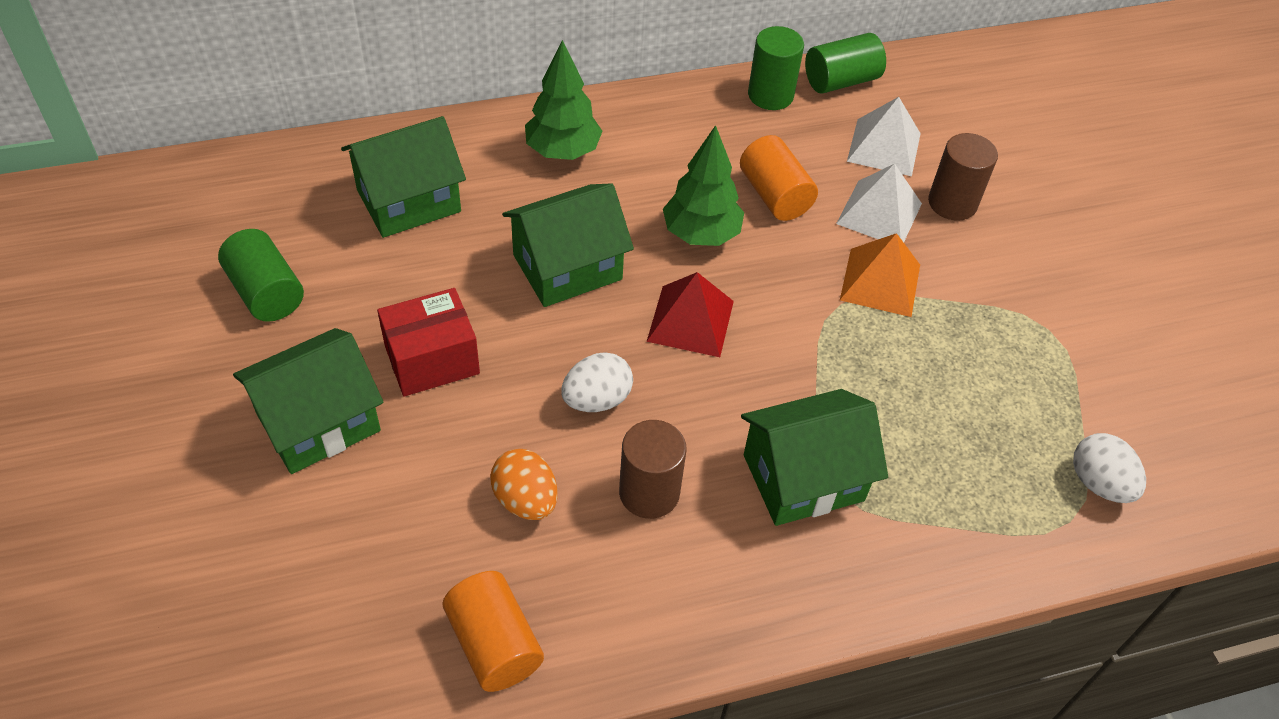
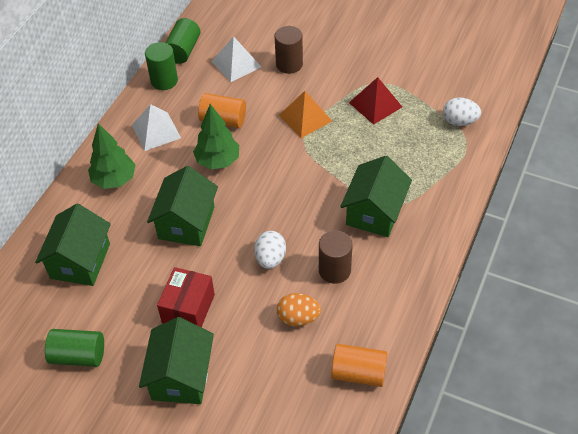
camera: 45 degrees left, 0 degrees up
red pyramid [647,272,734,357] -> red pyramid moved to [349,77,402,125]
white pyramid [836,164,922,242] -> white pyramid moved to [132,104,181,151]

